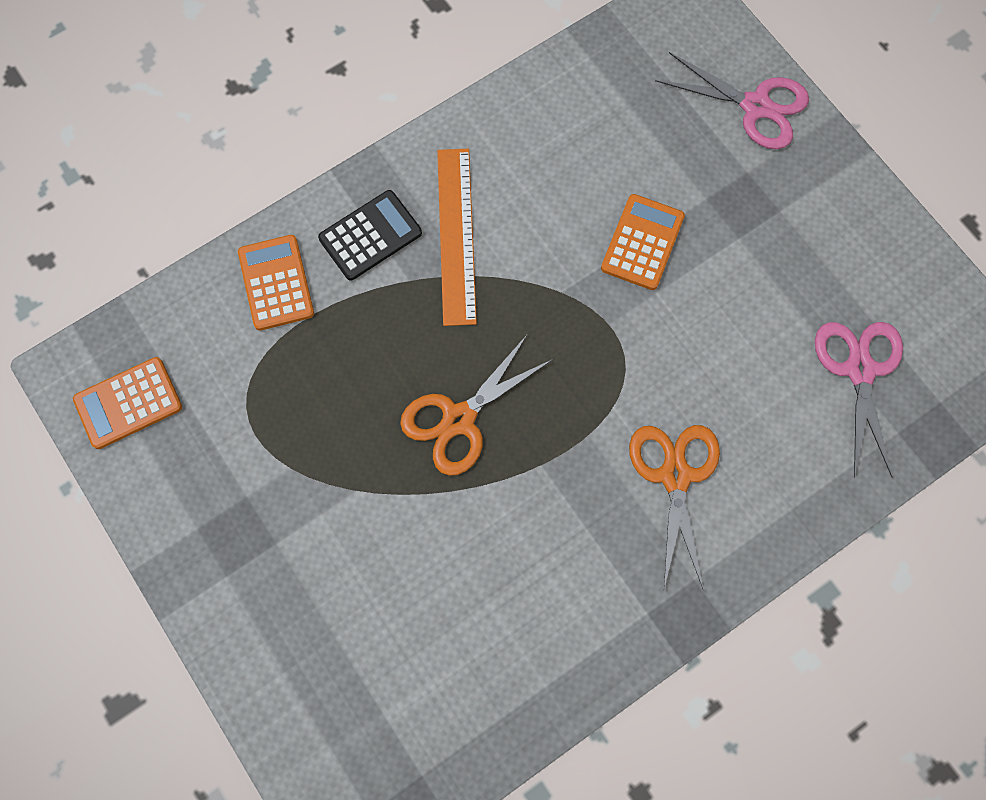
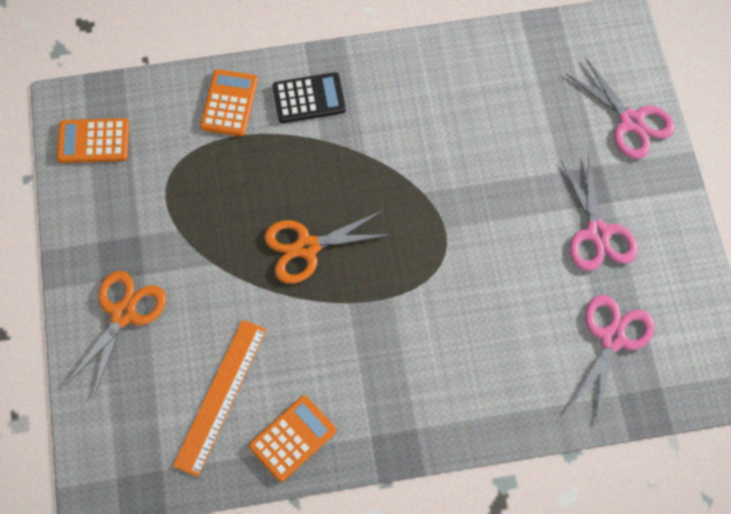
camera: 25 degrees right, 5 degrees down
orange ruler [437,149,477,326] -> orange ruler moved to [173,320,267,477]
orange calculator [601,194,685,290] -> orange calculator moved to [249,396,336,482]
orange scissors [629,425,720,589] -> orange scissors moved to [66,271,166,398]
none -> pink scissors [561,155,638,271]

